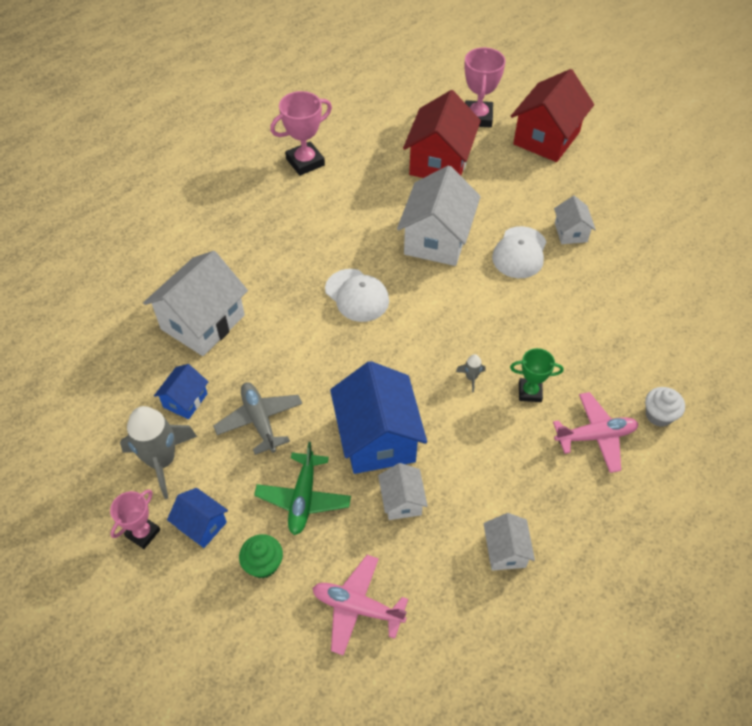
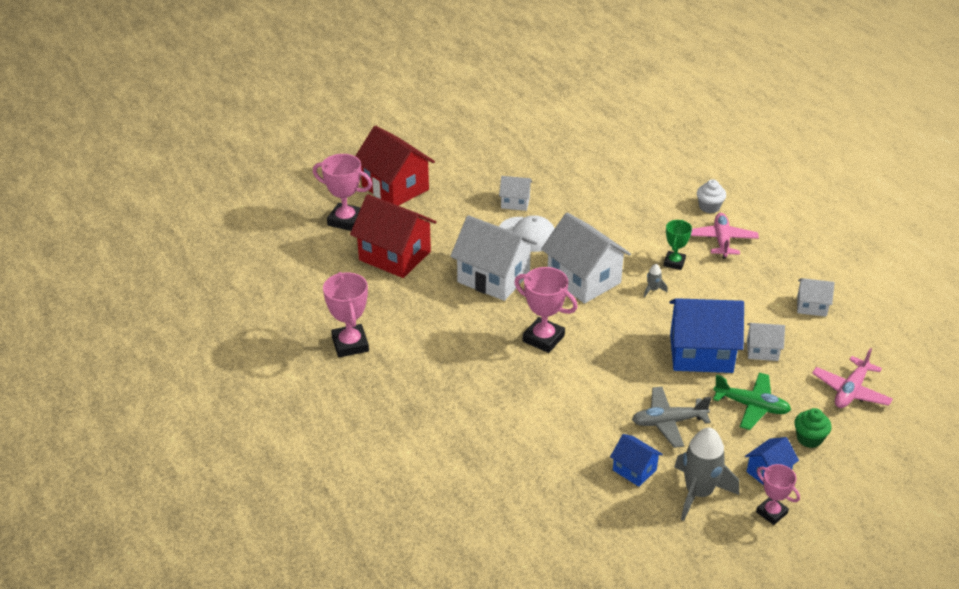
camera: 75 degrees left, 15 degrees down
white house [143,251,248,356] -> white house moved to [541,213,631,304]
white cap [325,269,389,322] -> pink trophy [514,267,578,353]

